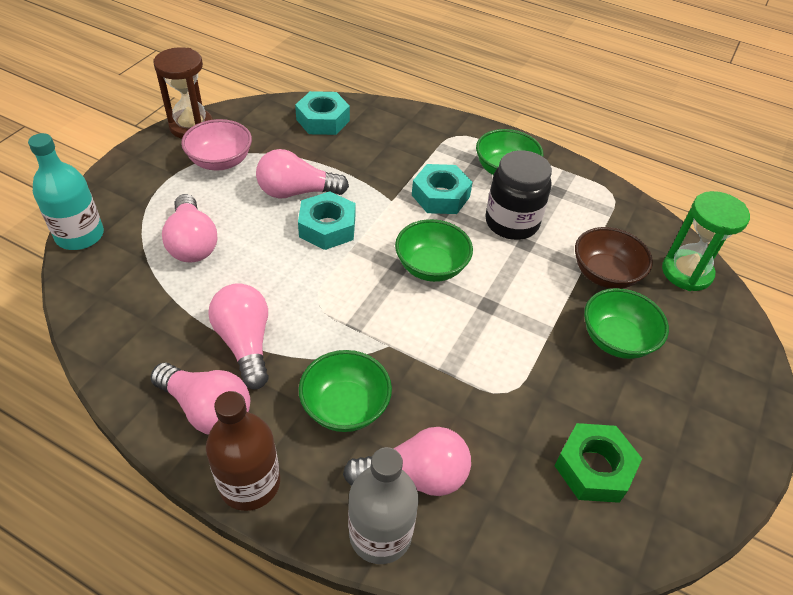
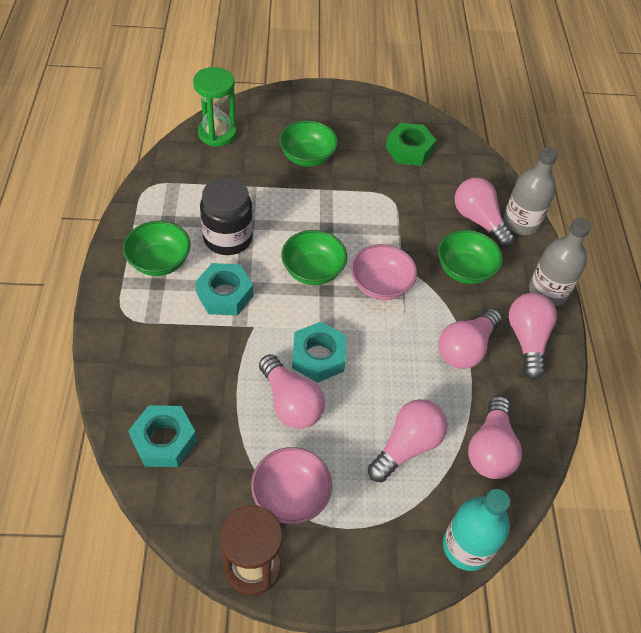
camera: 120 degrees left, 5 degrees up
brown bottle [206,391,280,511] -> grey bottle [529,218,591,306]
brown bowl [575,227,653,289] -> none
none -> pink bowl [351,244,417,300]
none -> pink light bulb [468,396,522,479]

